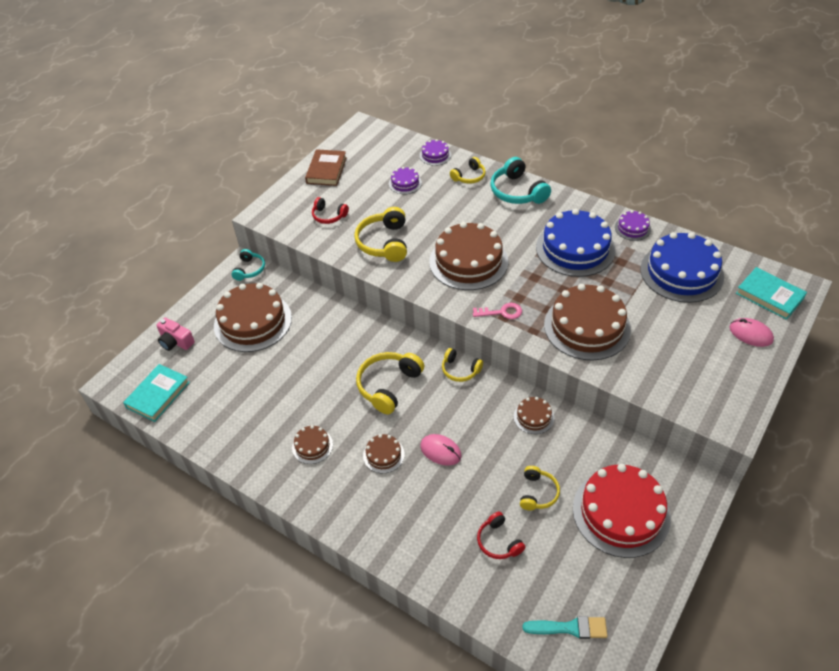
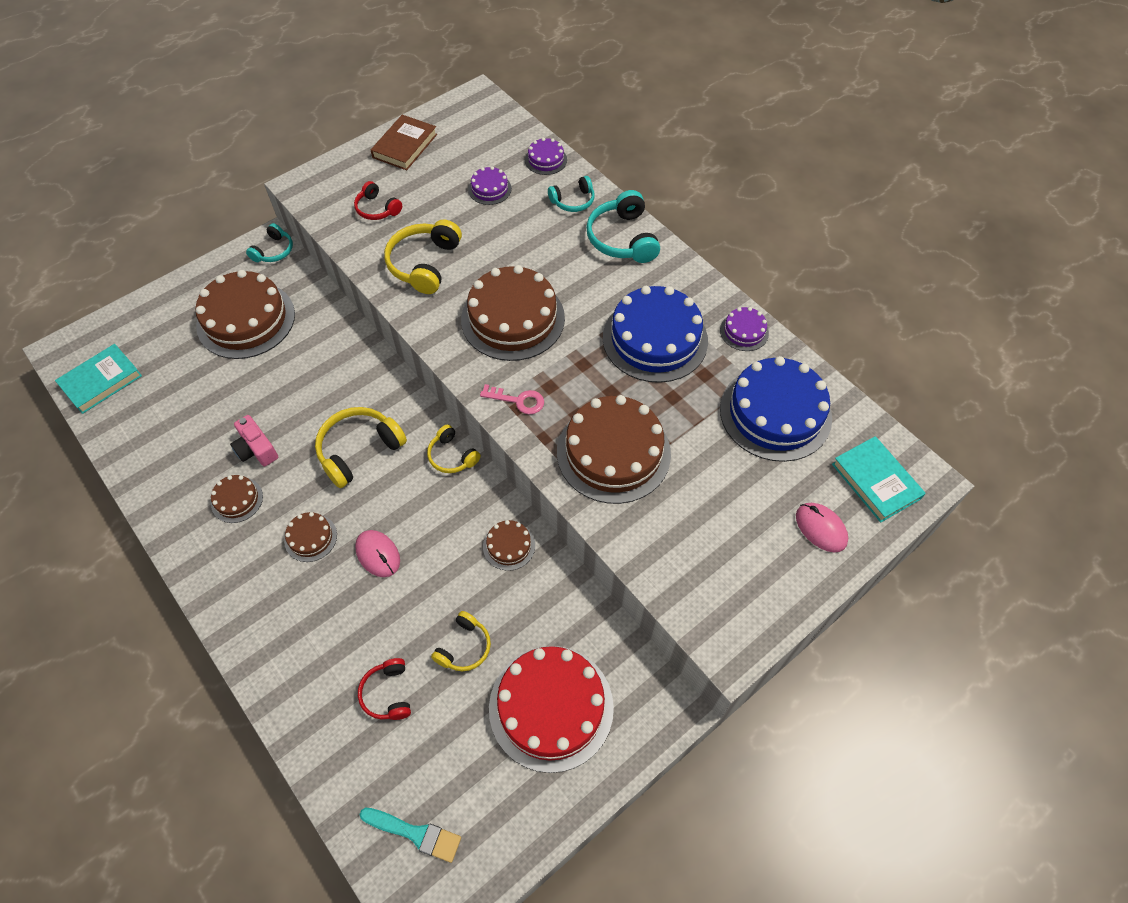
camera: 15 degrees right, 10 degrees up
pink camera [156,318,195,351] -> pink camera moved to [230,415,278,466]
yellow headphones [450,157,486,184] -> turquoise headphones [548,176,595,212]

